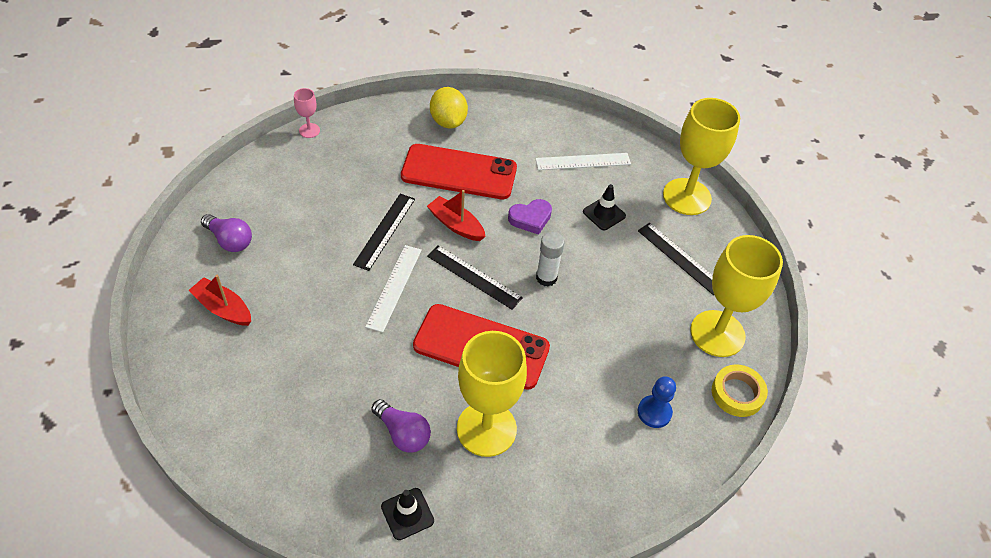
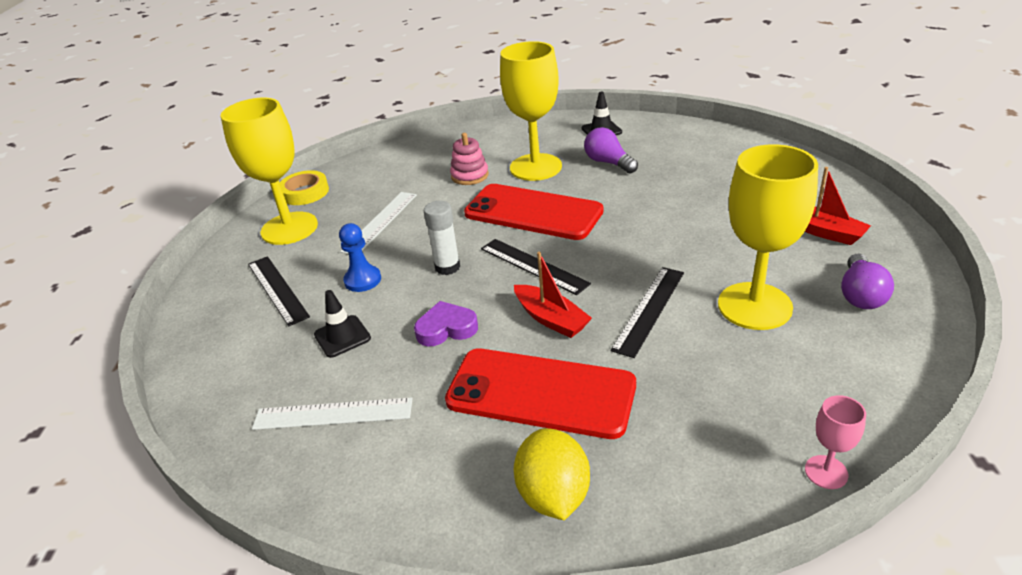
camera: 165 degrees left, 15 degrees down
purple light bulb [201,214,252,252] -> purple light bulb turned 120 degrees counterclockwise [841,254,894,309]
white ruler [365,245,422,333] -> white ruler moved to [340,192,417,254]
blue pawn [638,376,676,428] -> blue pawn moved to [339,223,381,292]
yellow goblet [663,98,740,215] -> yellow goblet moved to [718,145,818,330]
none -> pink stacking toy [450,133,489,185]

